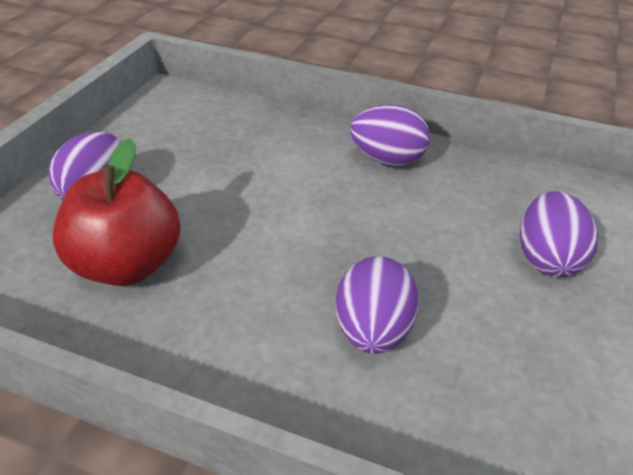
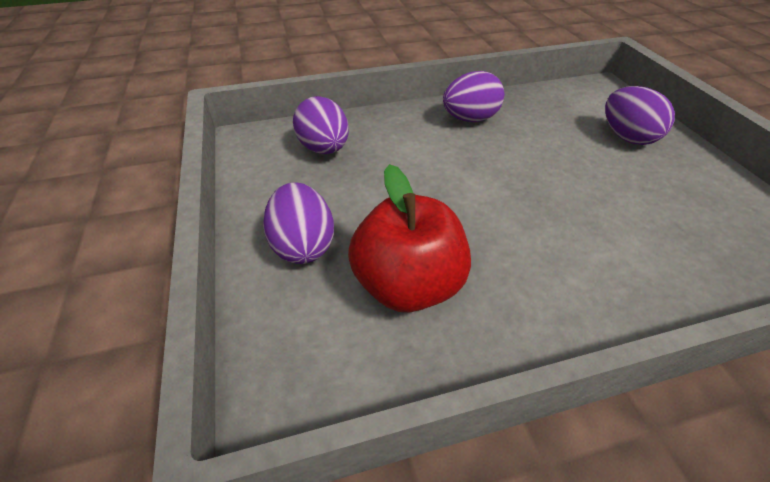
camera: 35 degrees left, 5 degrees up
purple egg [336,256,419,354] -> purple egg moved to [293,96,349,154]

